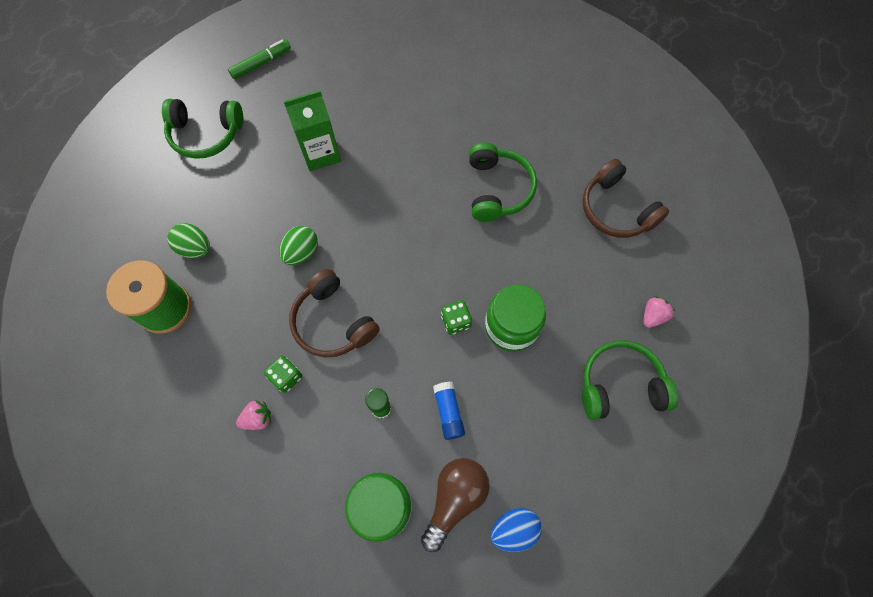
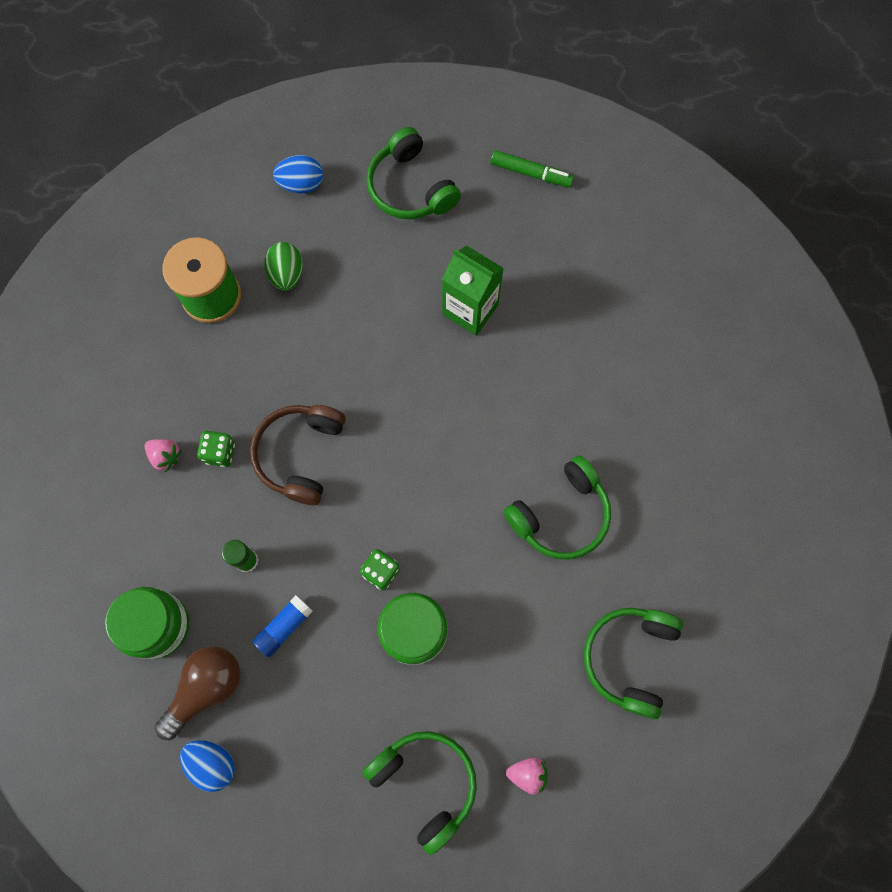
camera: 55 degrees right, 5 degrees up
green egg [279,226,318,265] -> none
brown light bulb [421,458,490,552] -> brown light bulb turned 45 degrees counterclockwise [155,646,241,740]
brown headphones [583,159,669,238] -> green headphones [583,608,684,719]
none -> blue egg [273,155,323,193]

